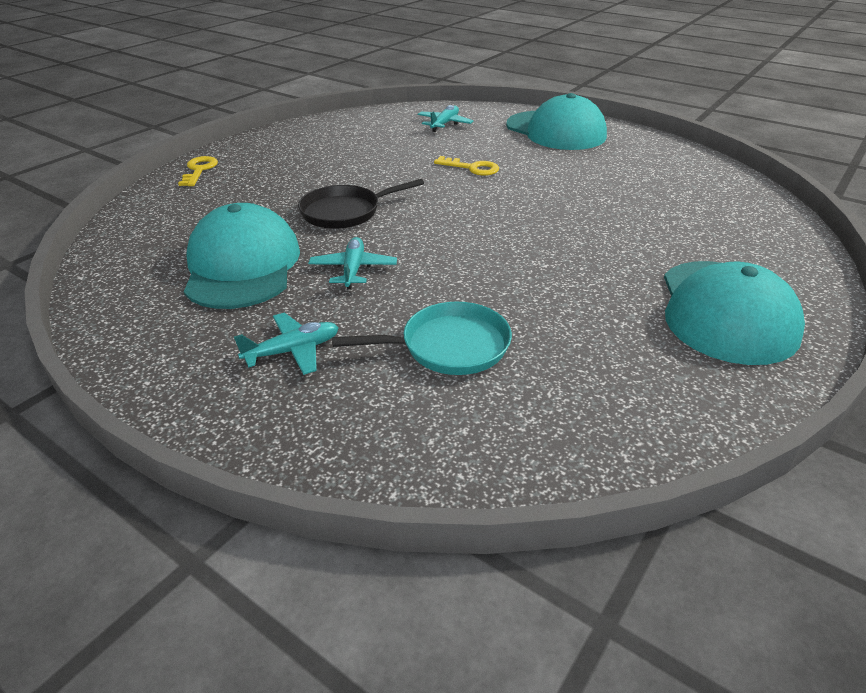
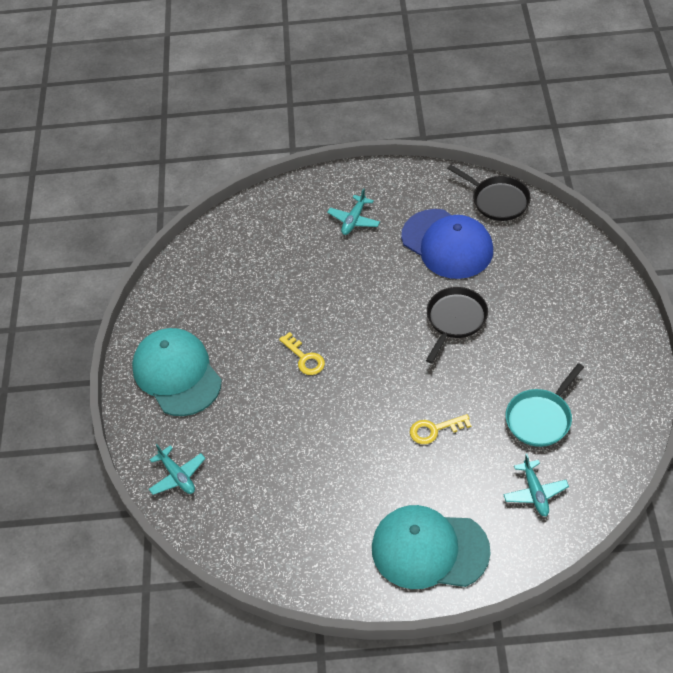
camera: 145 degrees right, 15 degrees up
yellow key [178,156,218,186] -> yellow key moved to [279,332,325,375]
turquoise cap [184,203,300,309] -> blue cap [401,209,493,279]
turquoise plane [308,237,397,289] -> turquoise plane moved to [149,444,206,495]
turquoise pan [332,302,512,375] -> turquoise pan moved to [506,363,584,447]
none -> black pan [447,165,531,221]

